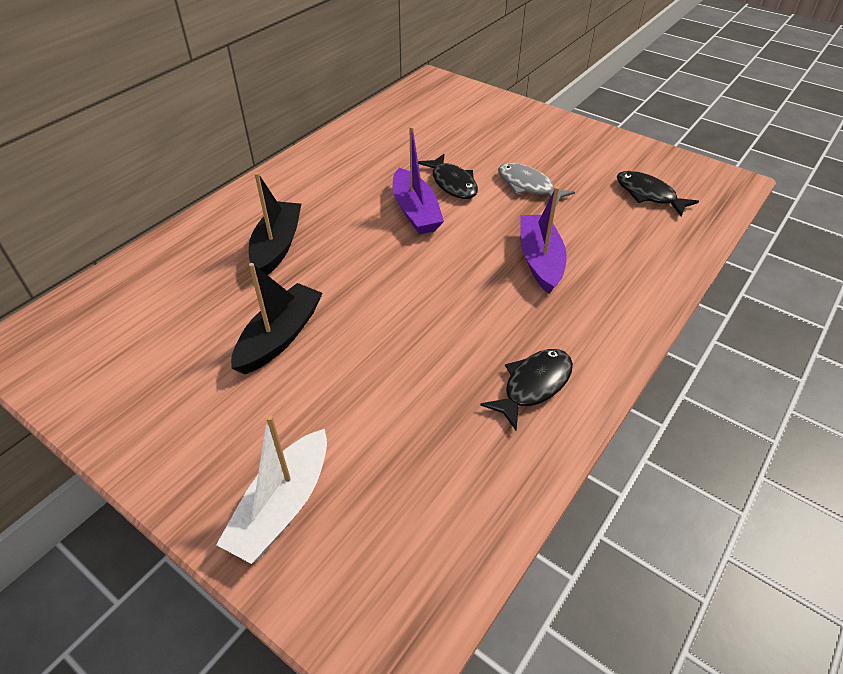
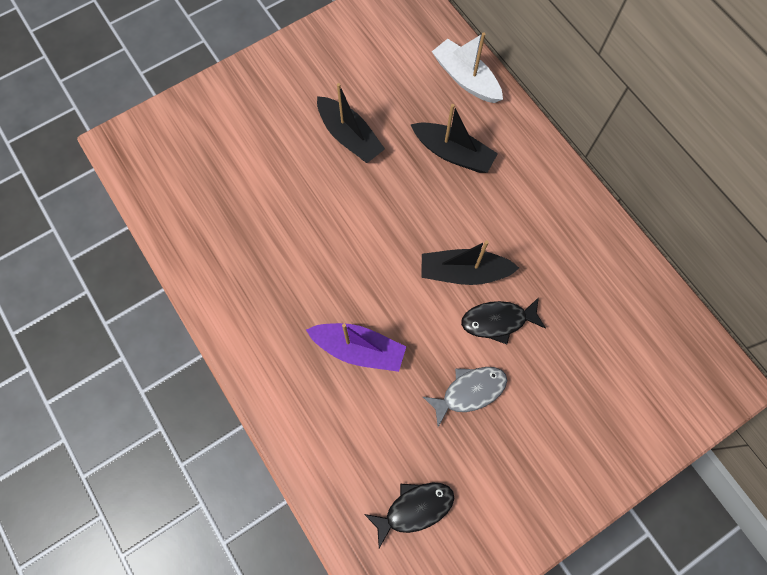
camera: 110 degrees right, 25 degrees up
white boat [216,415,327,564] -> white boat moved to [432,33,503,103]
purple boat [393,126,444,234] -> black boat [422,240,519,285]
black fish [480,349,573,430] -> none

